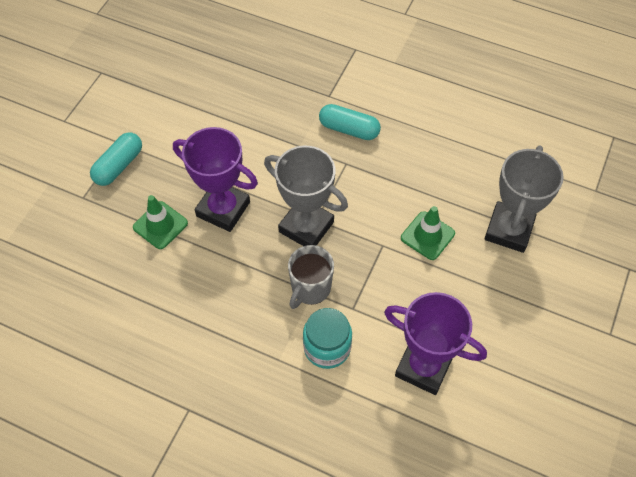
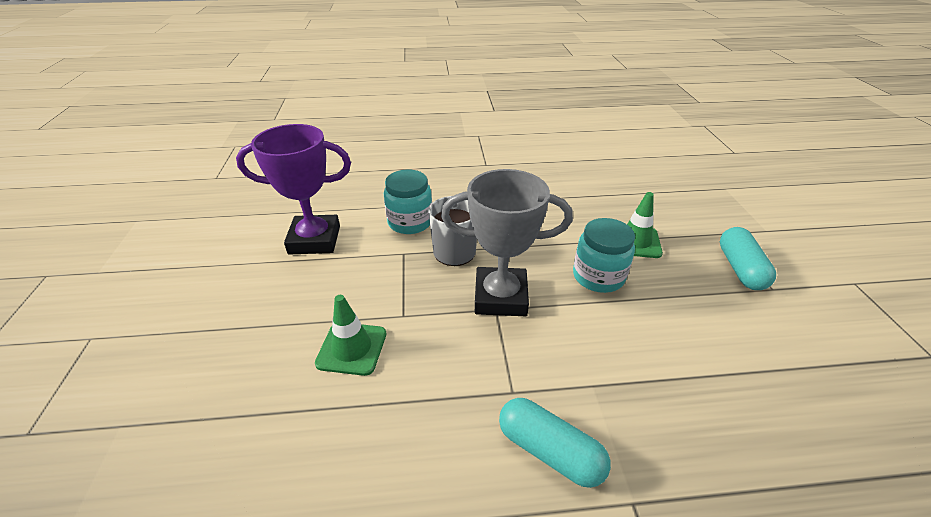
camera: 150 degrees right, 20 degrees down
purple trophy [173,127,258,232] -> turquoise jar [573,218,635,293]
turquoise capsule [319,104,381,140] -> turquoise capsule turned 45 degrees clockwise [499,398,611,488]
grey trophy [484,145,564,253] -> none

